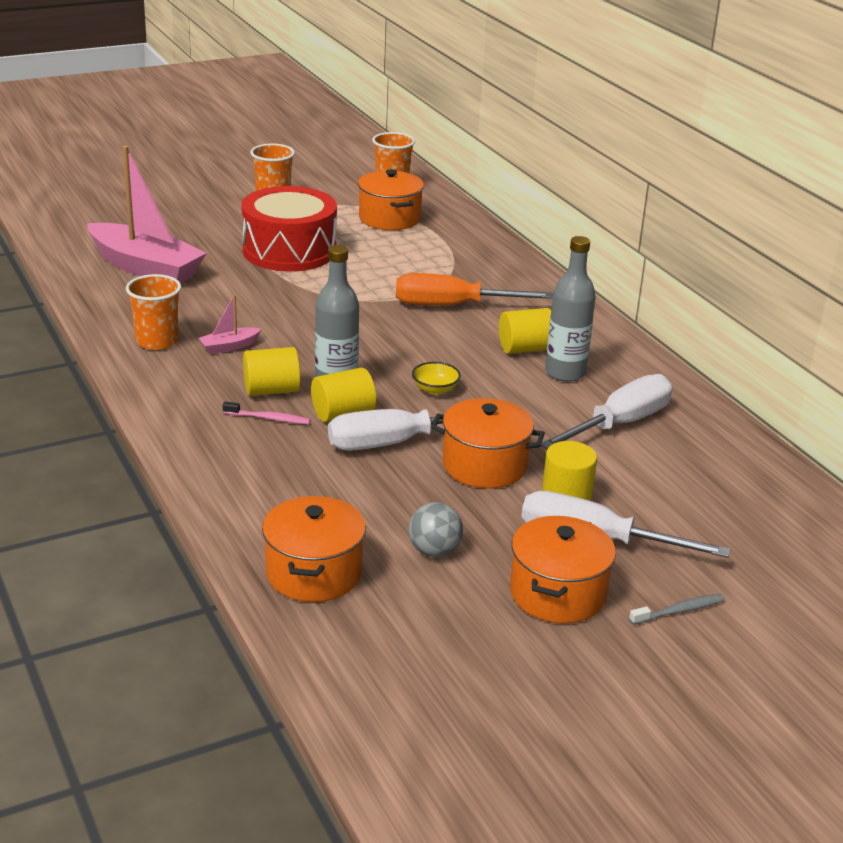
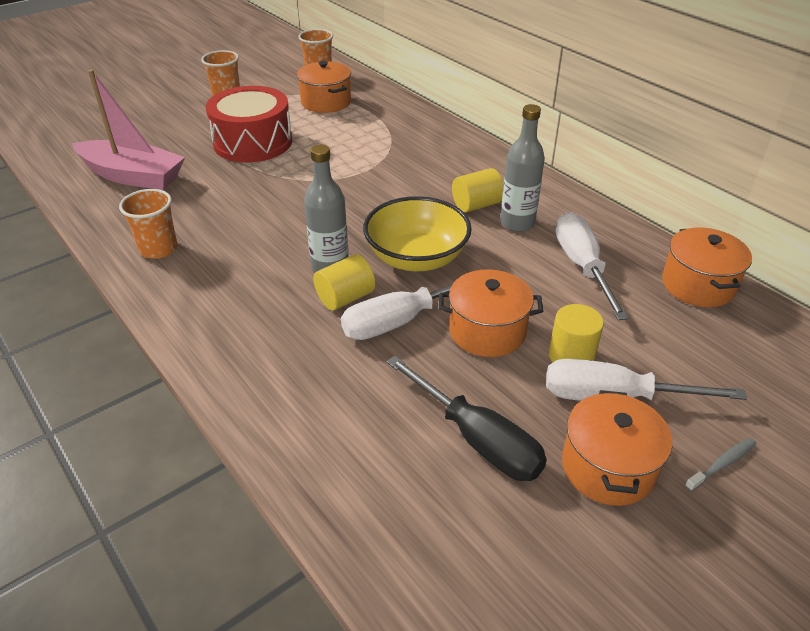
camera: 10 degrees left, 10 degrees up
pink boat [198,294,261,354] -> none
pink toothbrush [223,401,311,425] -> none
yellow cylinder [243,347,300,396] -> none
orange pot [262,496,366,602] -> orange pot moved to [662,228,752,307]
orange screwdriver [396,273,553,306] -> none
grey ball [409,502,463,557] -> black screwdriver [386,356,547,481]
yellow bowl [412,362,461,395] -> yellow bowl [363,196,472,272], size x2.45
white screwdriver [541,374,673,449] -> white screwdriver turned 45 degrees counterclockwise [556,212,629,320]

